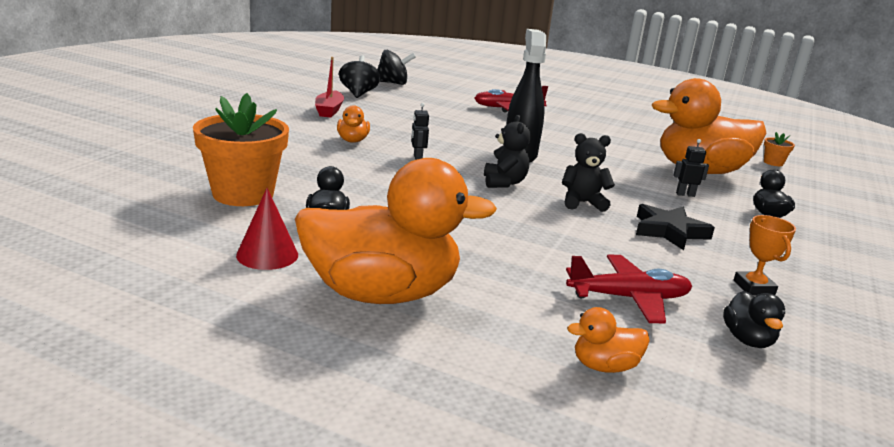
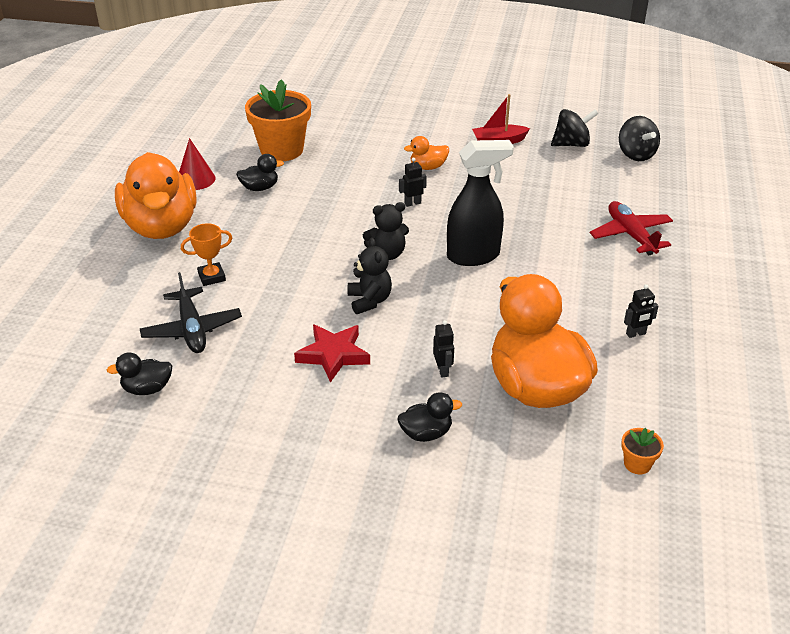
camera: 80 degrees right, 15 degrees up
red plane [566,254,692,324] -> black plane [140,272,242,353]
orange duck [567,307,650,373] -> none
black star [636,204,715,250] -> red star [294,324,370,383]
orange trophy [734,215,796,295] -> orange trophy moved to [181,223,232,286]
none -> black robot [624,284,659,338]

